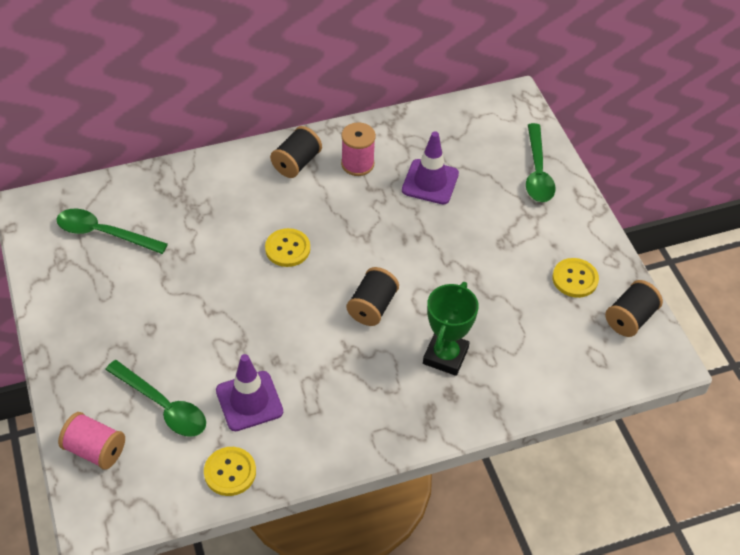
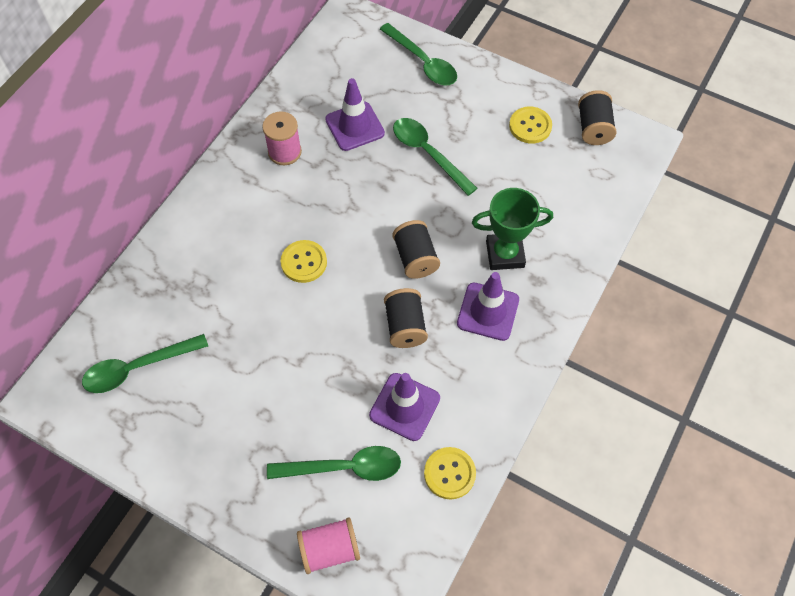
camera: 40 degrees left, 10 degrees up
black spool [270,126,322,178] -> black spool moved to [384,288,428,348]
green trophy [423,282,479,376] -> green trophy turned 75 degrees counterclockwise [472,188,553,270]
none -> green spoon [393,118,477,196]
none -> purple traffic cone [457,272,519,341]

